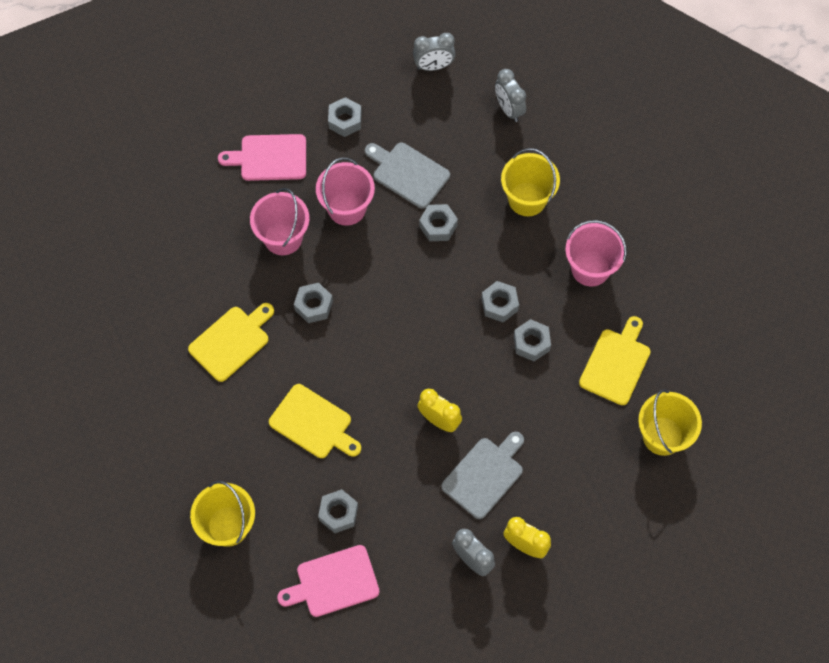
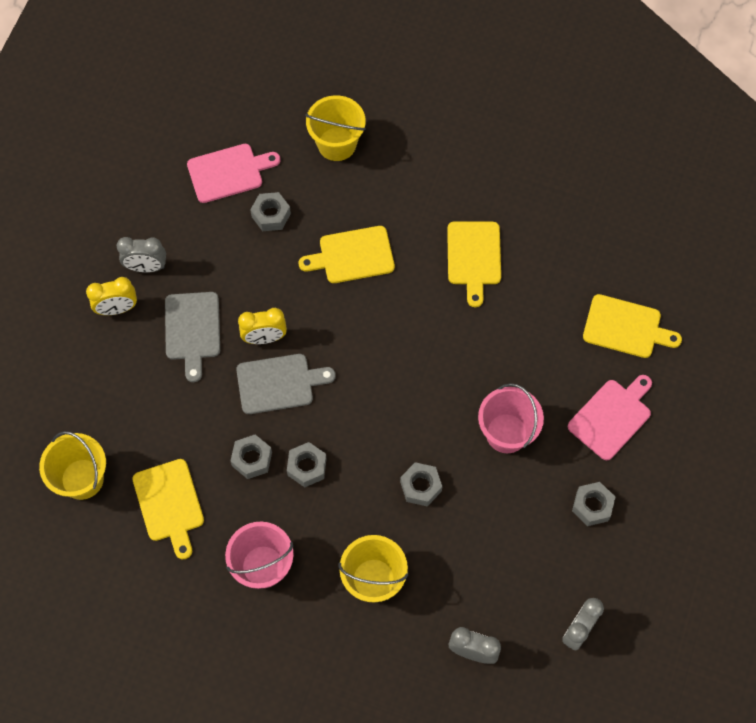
camera: 135 degrees right, 0 degrees up
pink bucket [250,188,310,255] -> none
pink cutting board [277,545,379,617] -> pink cutting board turned 45 degrees clockwise [187,144,280,203]
grey nut [294,283,333,323] -> none
grey cutting board [365,143,450,209] -> grey cutting board moved to [236,354,336,414]
none -> yellow cutting board [583,294,682,358]

